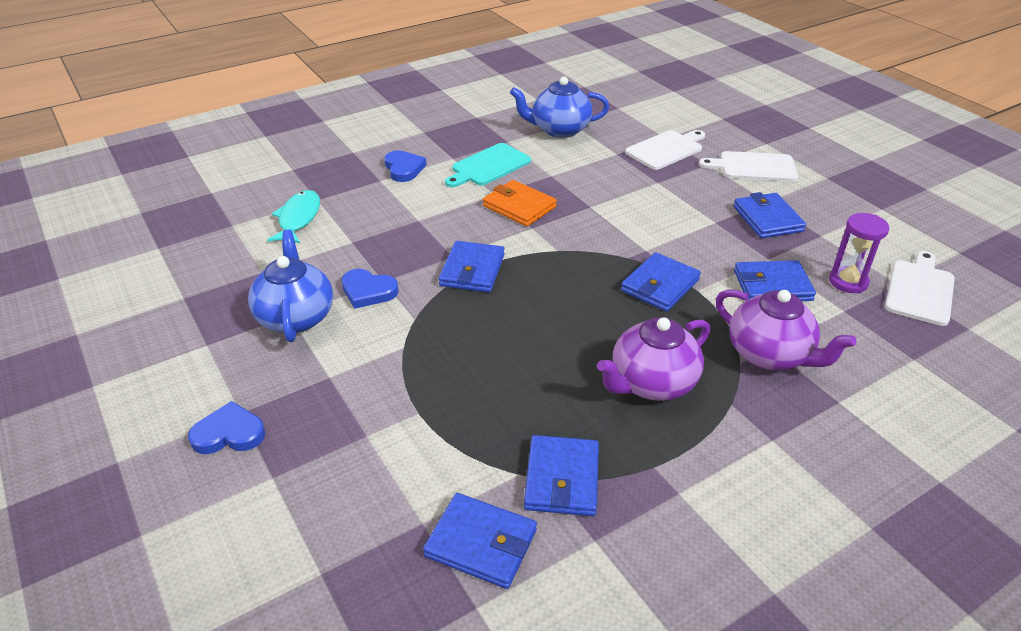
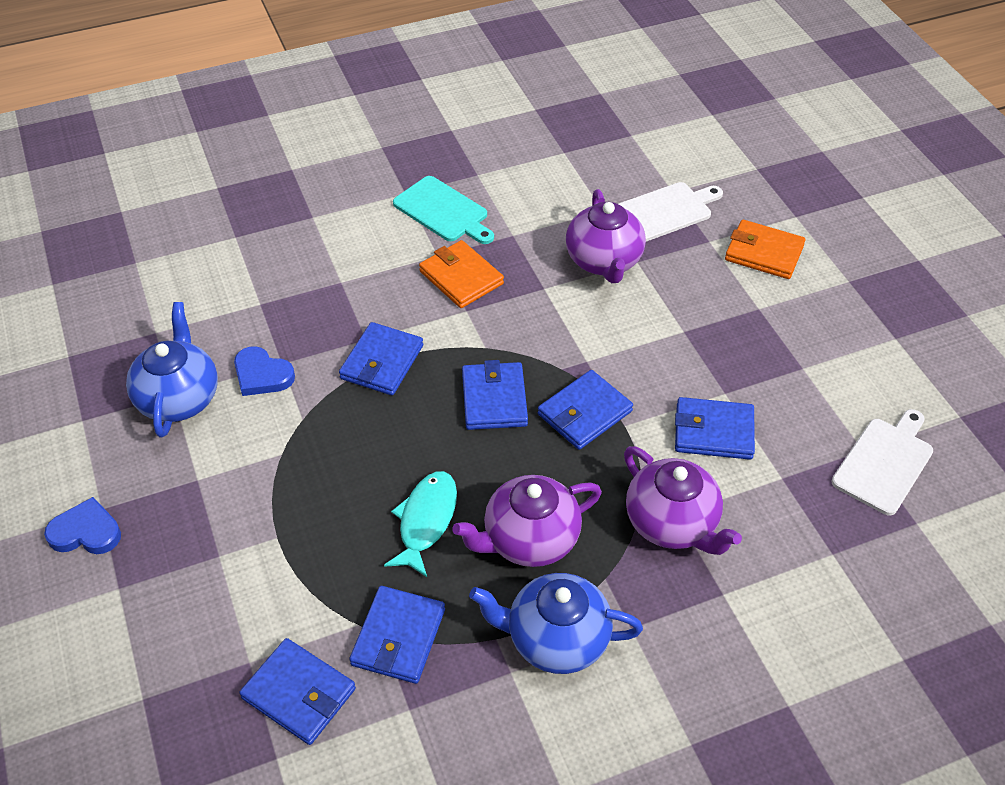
camera: 10 degrees right, 10 degrees up
turquoise fish [267,190,320,243] -> turquoise fish moved to [384,471,457,577]
blue heart [385,150,427,182] -> none
turquoise cutting board [445,143,531,187] -> turquoise cutting board turned 105 degrees counterclockwise [393,176,494,244]
blue teapot [510,77,609,138] -> blue teapot moved to [469,573,643,674]
white cutting board [699,151,798,181] -> orange wallet [725,220,806,279]
blue wallet [733,192,806,238] -> blue wallet moved to [462,360,528,430]
purple hourglass [829,213,889,293] -> none
none -> purple teapot [566,189,646,283]

